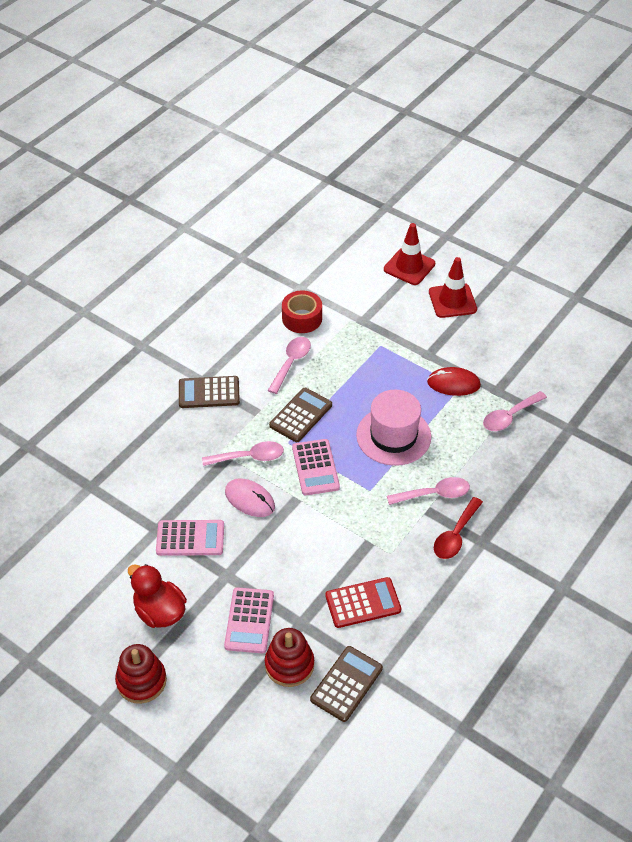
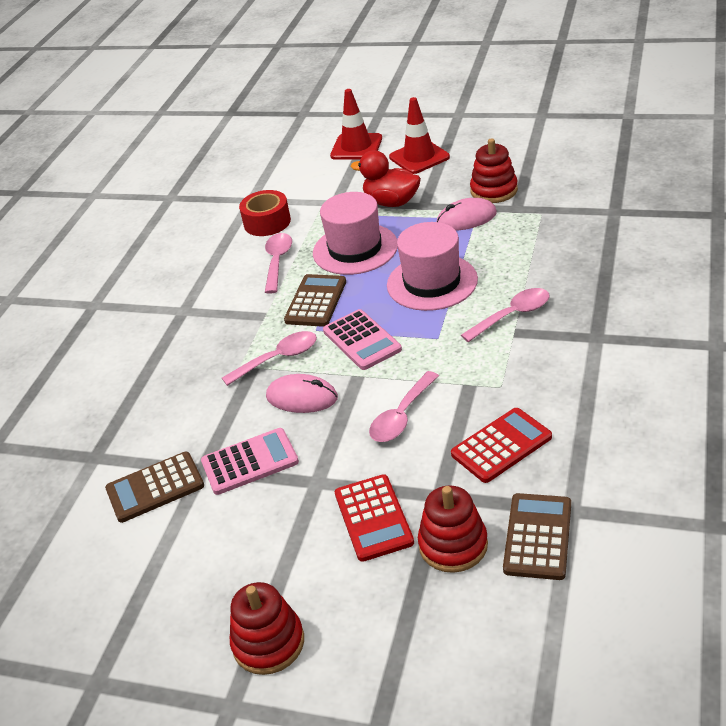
camera: 15 degrees left, 10 degrees down
red duck [128,564,187,628] -> red duck moved to [351,150,421,207]
brown calculator [179,376,240,408] -> brown calculator moved to [105,452,204,523]
pink calculator [224,587,274,653] -> red calculator [335,474,414,562]
red mouse [427,367,481,396] -> pink mouse [437,198,497,231]
red spoon [434,497,483,559] -> none
pink spoon [483,391,547,431] -> pink spoon moved to [369,371,439,442]
none -> pink hat [313,192,398,275]
none -> red stacking toy [470,138,518,203]

